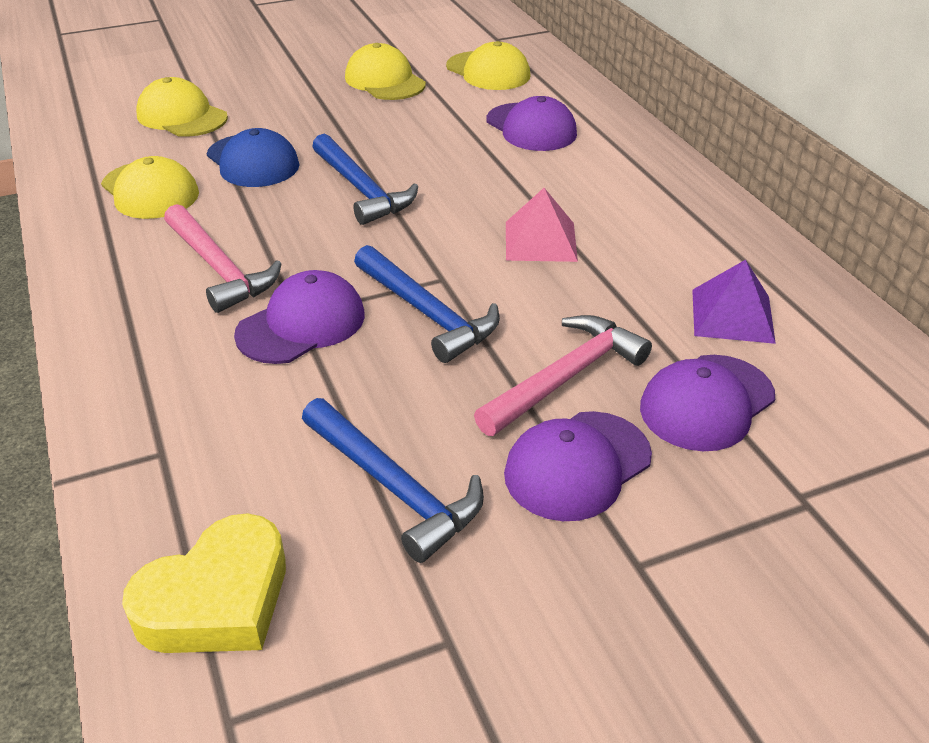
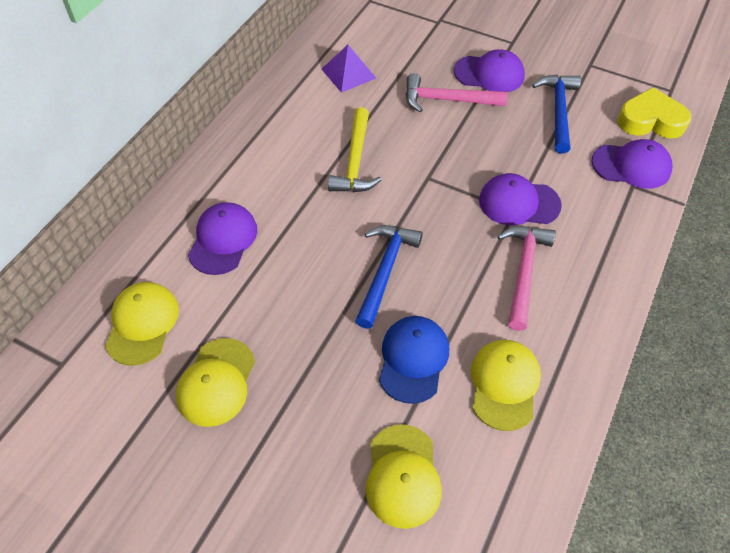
camera: 130 degrees left, 15 degrees up
blue hammer [354,245,500,363] -> none
pink pyramid [506,188,578,262] -> yellow hammer [328,107,382,192]
purple cap [640,355,775,451] -> purple cap moved to [591,139,672,189]

